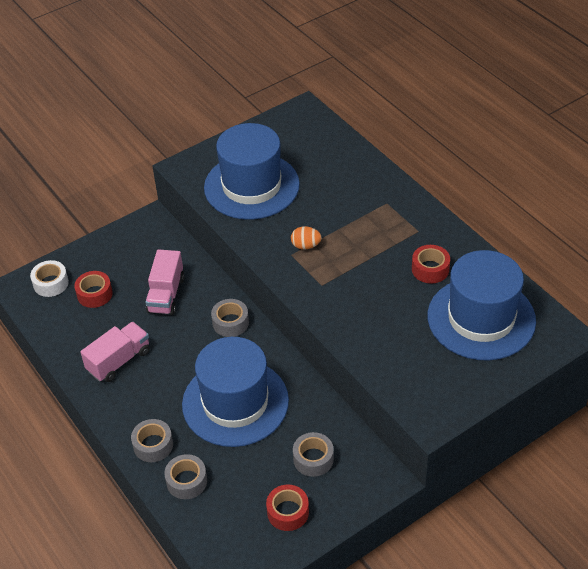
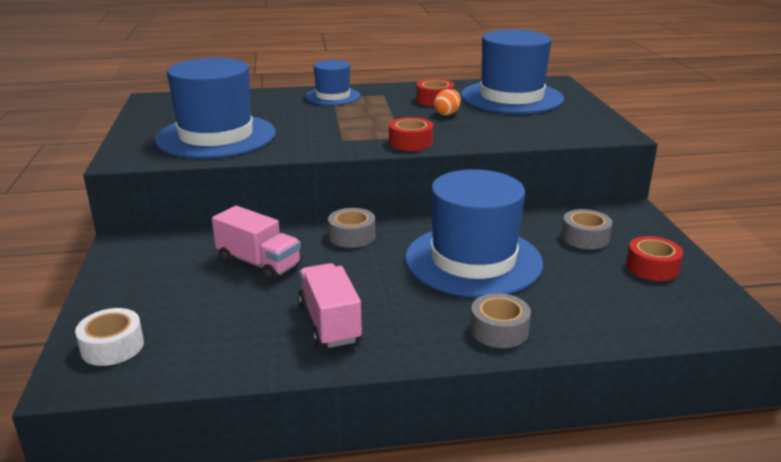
camera: 65 degrees left, 20 degrees down
red tape [74,271,113,308] -> red tape moved to [389,117,433,151]
grey tape [164,454,207,499] -> none
orange egg [291,226,322,250] -> orange egg moved to [434,89,461,115]
none -> blue hat [305,60,361,105]

